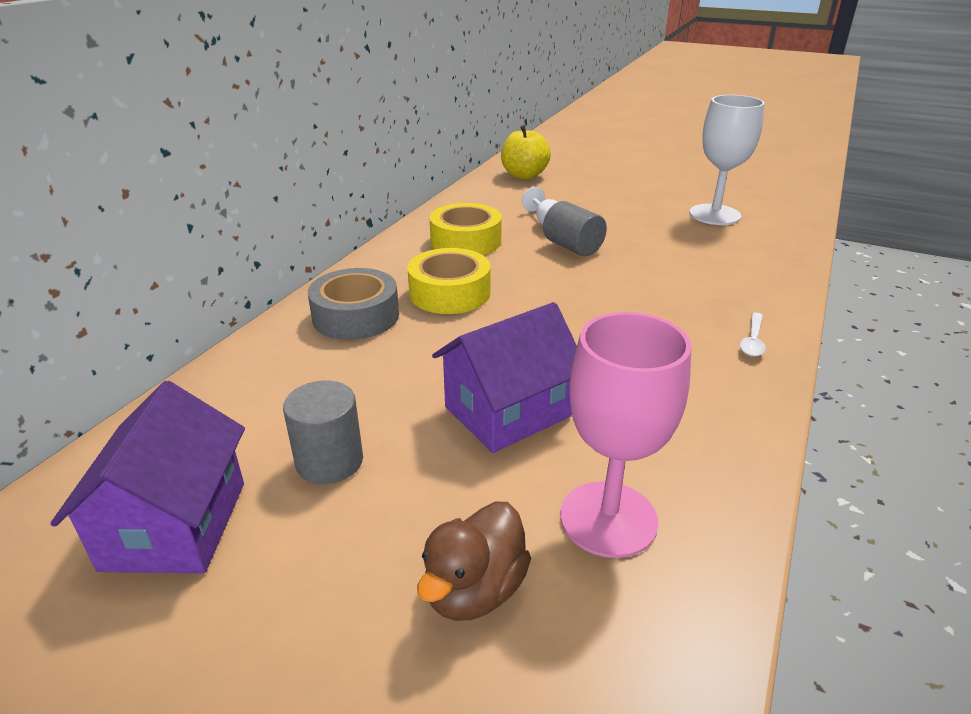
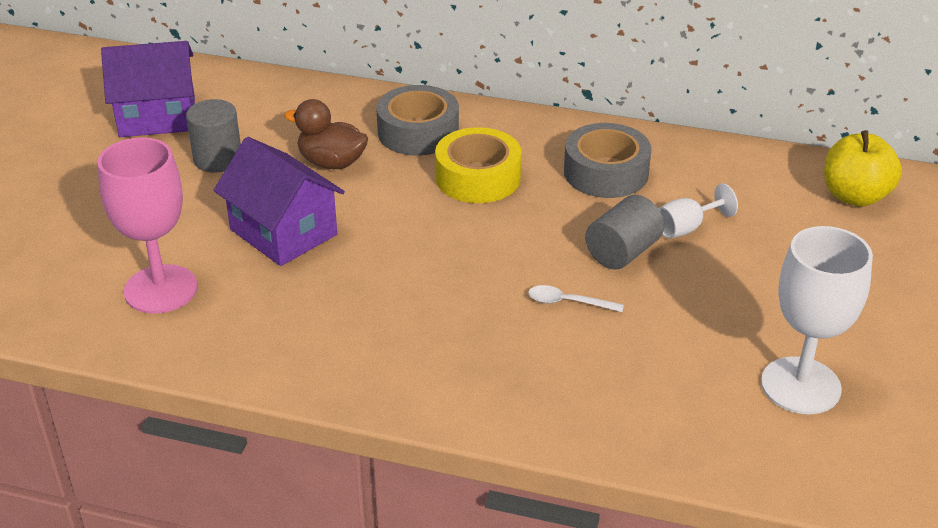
camera: 80 degrees right, 5 degrees up
brown duck [417,502,531,621] -> brown duck moved to [284,99,368,169]
yellow tape [430,203,502,255] -> grey tape [564,123,651,198]
white spoon [740,313,766,357] -> white spoon moved to [528,285,624,312]

